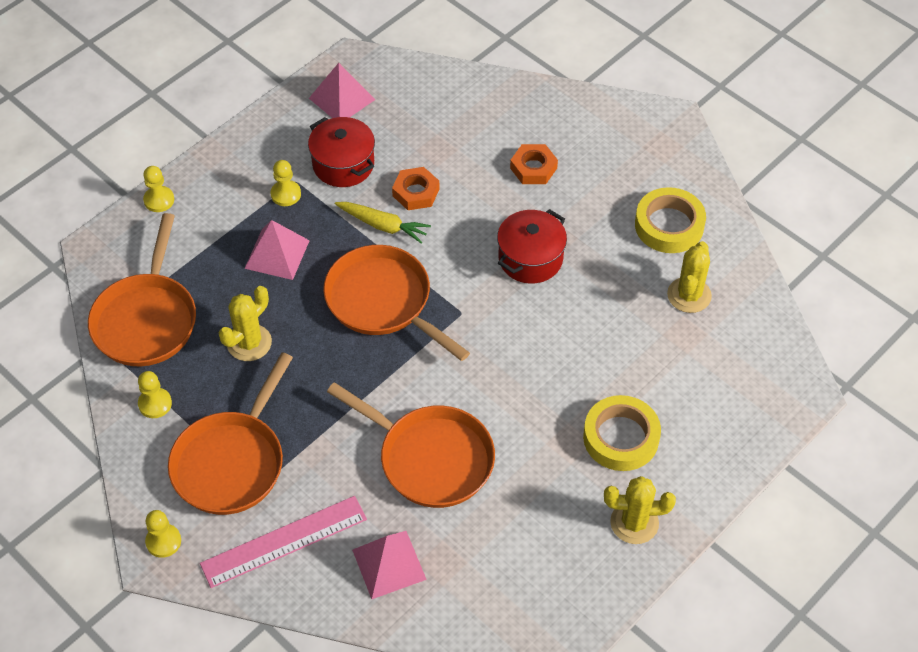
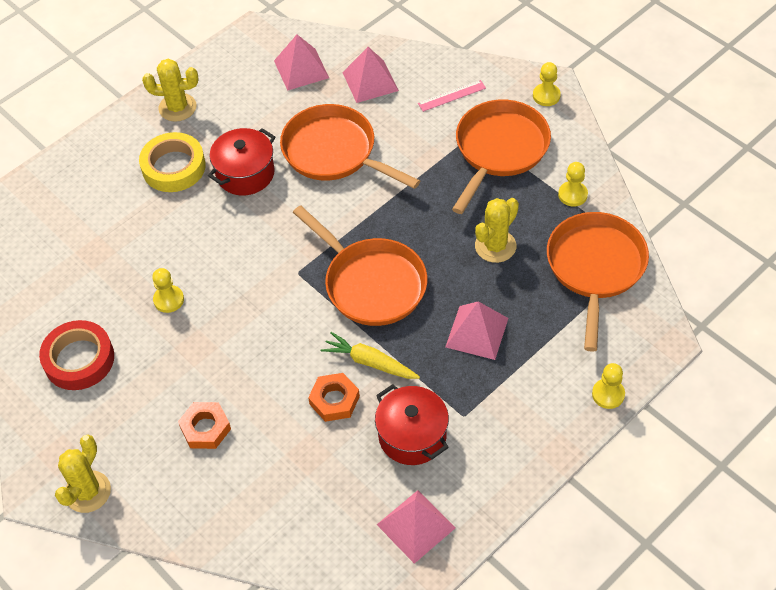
camera: 175 degrees left, 0 degrees up
pink ruler [200,496,367,588] -> pink ruler [418,80,486,112], size x0.53
yellow pawn [270,160,301,206] -> yellow pawn moved to [152,268,184,313]
red pot [497,209,567,284] -> red pot moved to [208,128,275,195]
yellow tape [635,187,706,253] -> red tape [39,320,114,390]
yellow cactus [667,241,712,313] -> yellow cactus moved to [55,435,111,513]
none -> pink pyramid [274,35,329,91]

